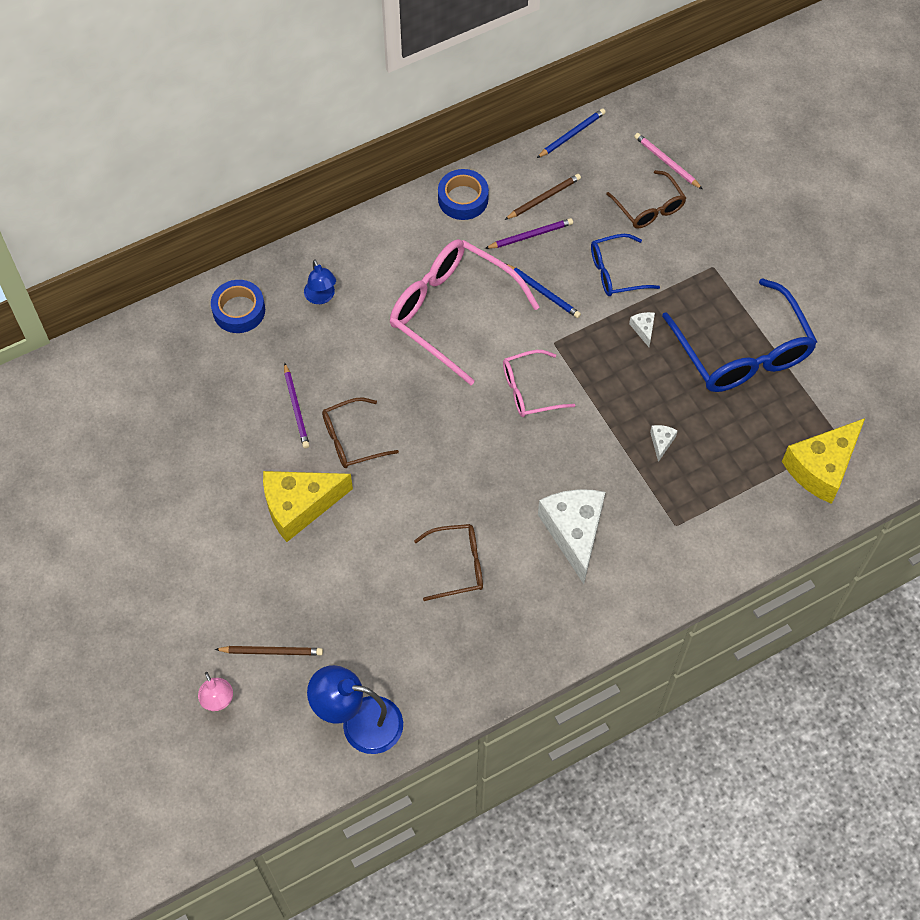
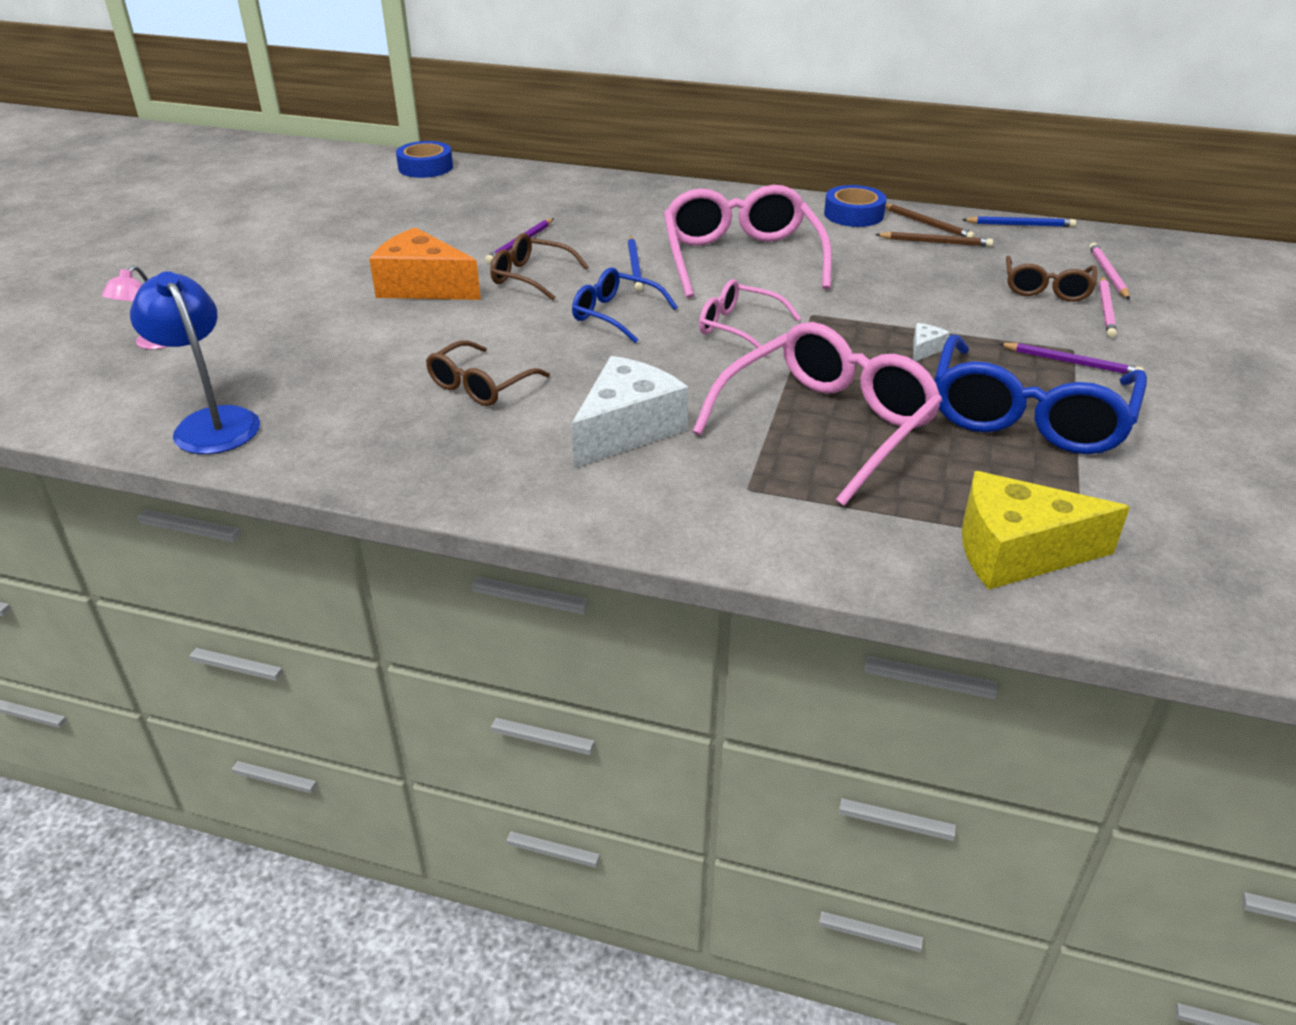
camera: 45 degrees right, 25 degrees down
blue tape [211,280,265,333] -> blue tape moved to [396,141,453,178]
brown pencil [215,646,323,656] -> brown pencil moved to [885,204,975,238]
yellow cheese [263,471,353,542] -> orange cheese [369,227,481,300]
blue lamp [304,259,336,304] -> none
brown glasses [414,524,483,601] -> brown glasses turned 90 degrees clockwise [426,340,550,406]
purple pencil [485,218,573,249] -> purple pencil moved to [998,343,1144,374]
blue pencil [506,264,581,318] -> blue pencil moved to [628,236,643,291]
blue glasses [591,234,660,296] -> blue glasses moved to [572,268,677,343]
white cheese [650,425,678,462] -> pink glasses [692,322,943,506]
none -> pink pencil [1099,276,1117,338]

